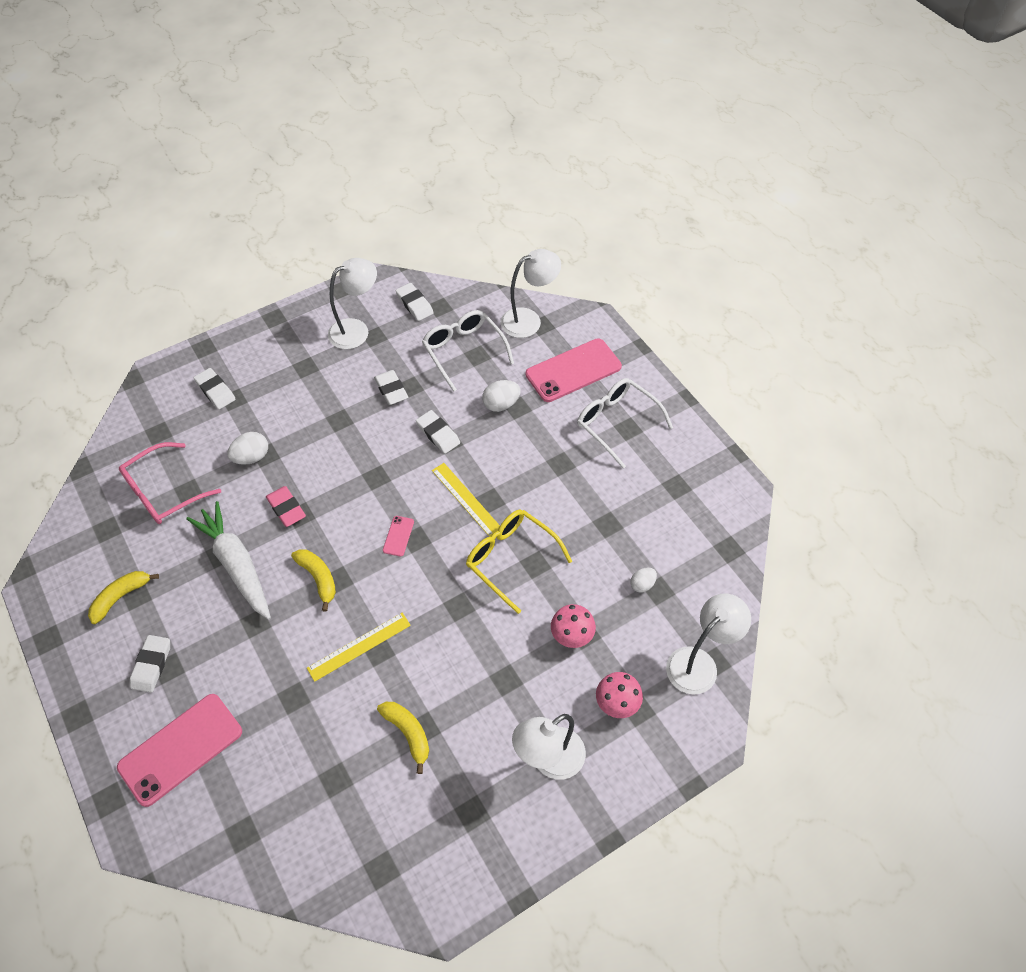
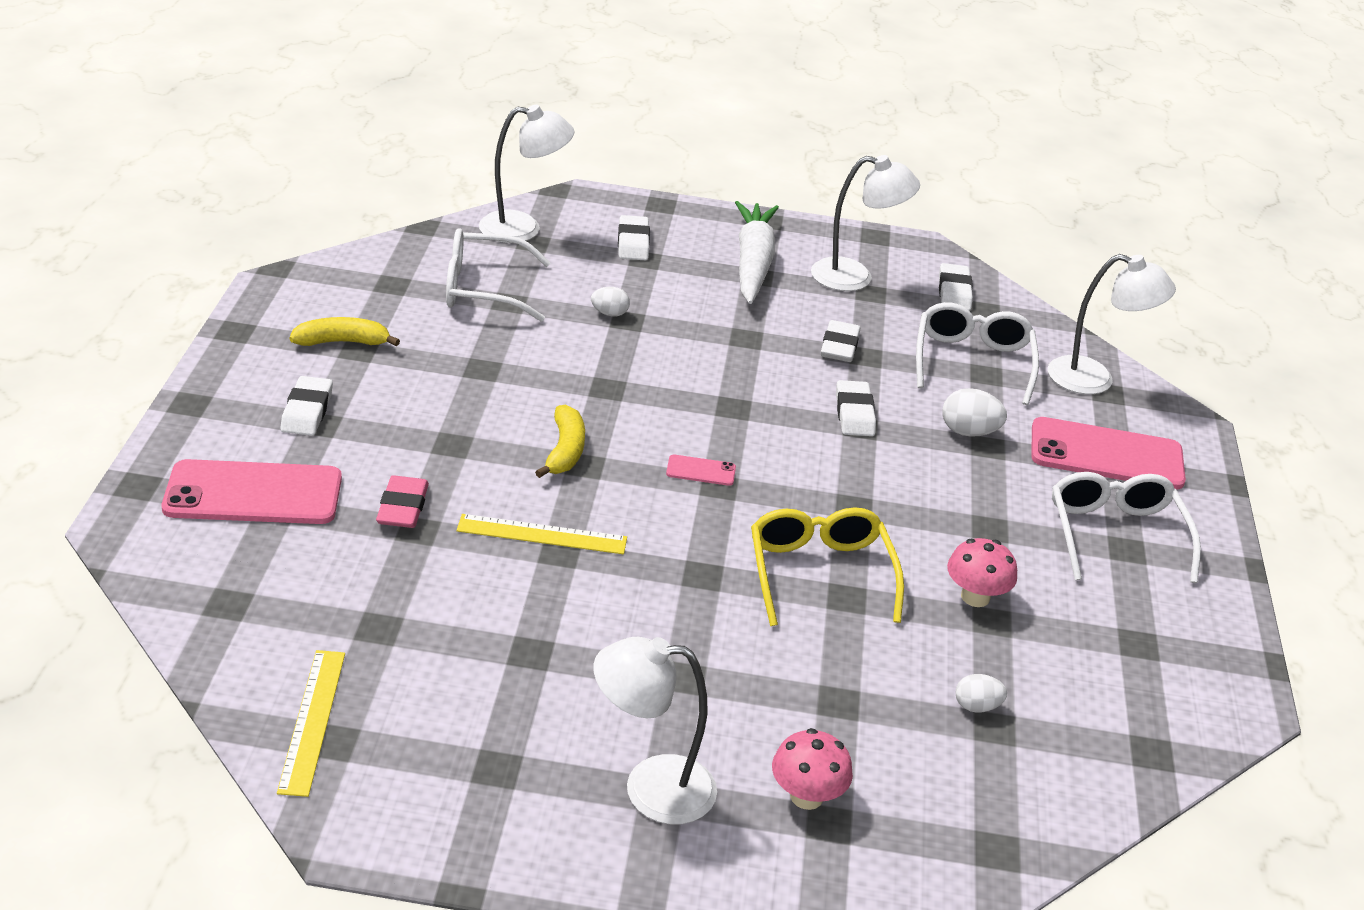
camera: 35 degrees right, 20 degrees down
pink glasses [119,442,221,524] -> white glasses [446,228,551,322]
white eraser [130,635,170,693] -> white eraser turned 45 degrees counterclockwise [281,376,333,436]
white carrot [186,501,271,620] -> white carrot moved to [735,201,779,304]
white egg [227,432,268,465] -> white egg [591,287,630,317], size x0.66
pink eraser [266,486,306,527] -> pink eraser moved to [376,475,429,528]
yellow banana [377,702,429,774] -> none
pink phone [383,516,414,556] -> pink phone turned 45 degrees clockwise [666,454,736,486]
yellow ruler [432,463,500,537] -> yellow ruler moved to [277,650,345,797]
pink mushroom [551,604,596,648] -> pink mushroom moved to [947,538,1017,607]
white lamp [666,594,751,694] -> white lamp moved to [479,105,575,243]

